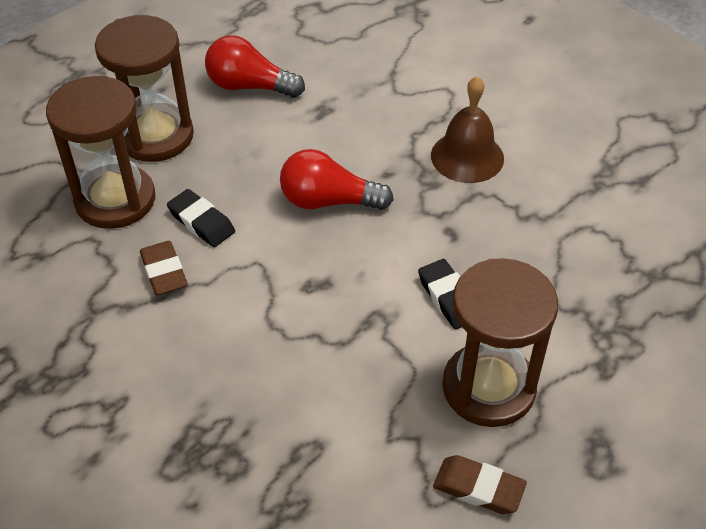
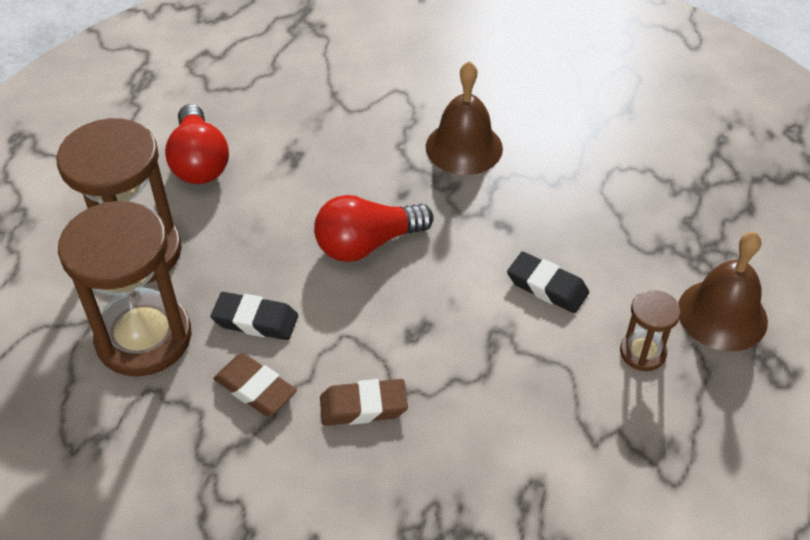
camera: 30 degrees left, 0 degrees up
red light bulb [205,35,305,98] -> red light bulb turned 90 degrees counterclockwise [165,104,229,184]
brown eraser [433,455,527,514] -> brown eraser moved to [320,379,408,426]
brown hourglass [442,258,558,427] -> brown hourglass [620,290,681,371], size x0.48
none -> brown bell [678,231,768,351]

